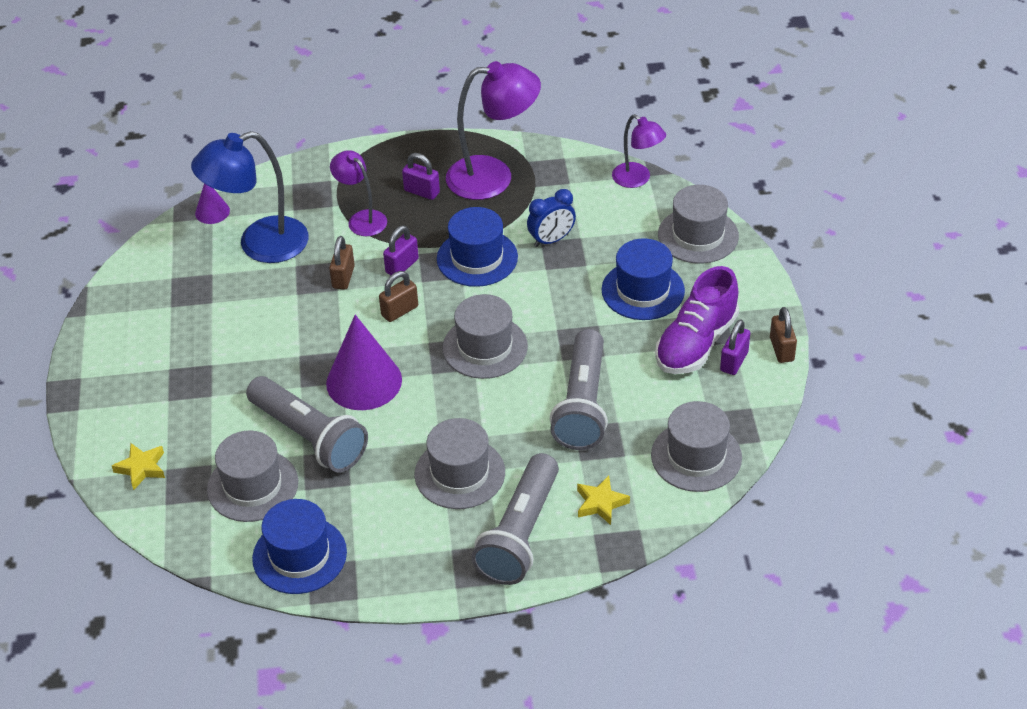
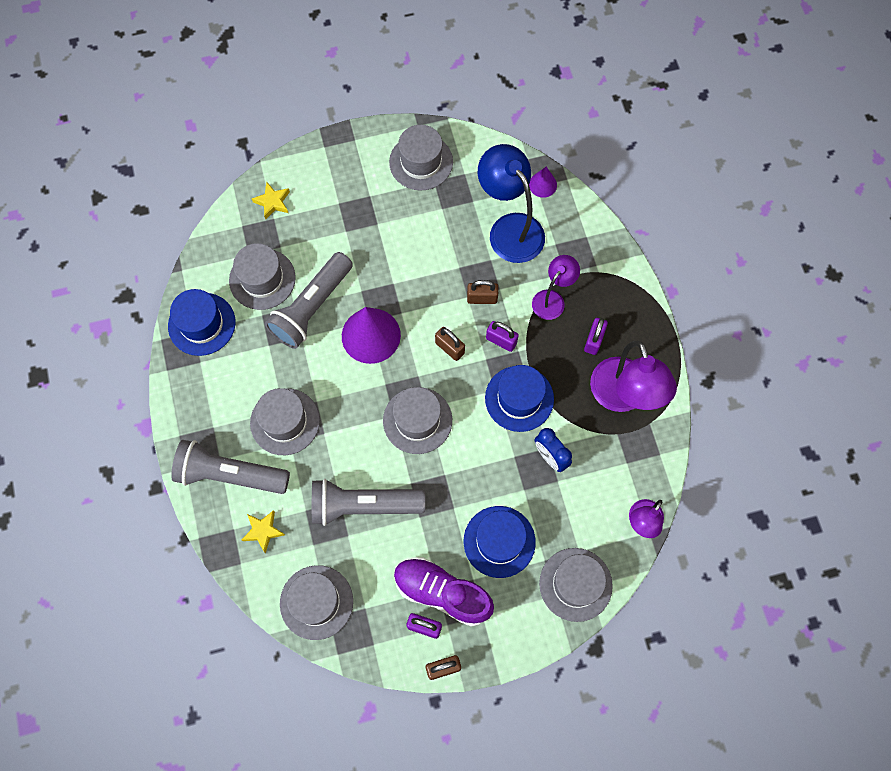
camera: 80 degrees right, 25 degrees up
none -> grey hat [389,125,453,190]

